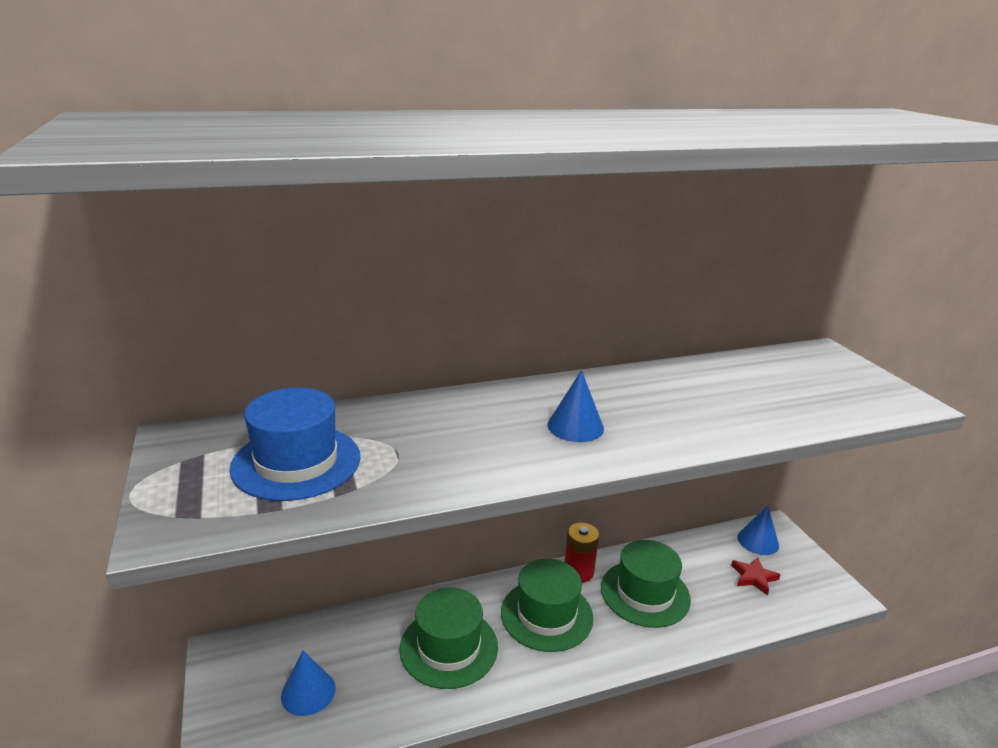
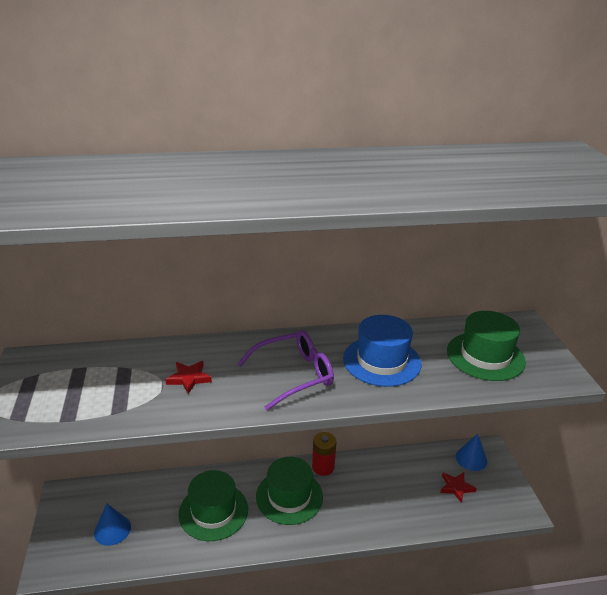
camera: 10 degrees right, 5 degrees up
blue hat [229,388,360,501] -> blue hat moved to [343,315,421,387]
blue cone [548,370,604,442] -> purple glasses [237,330,334,411]
green hat [601,540,691,628] -> green hat moved to [447,311,526,381]
none -> red star [165,361,212,394]

